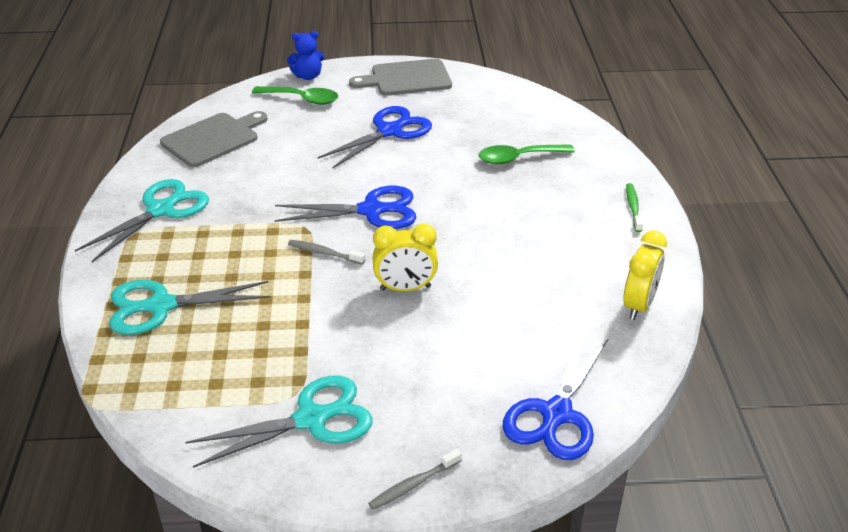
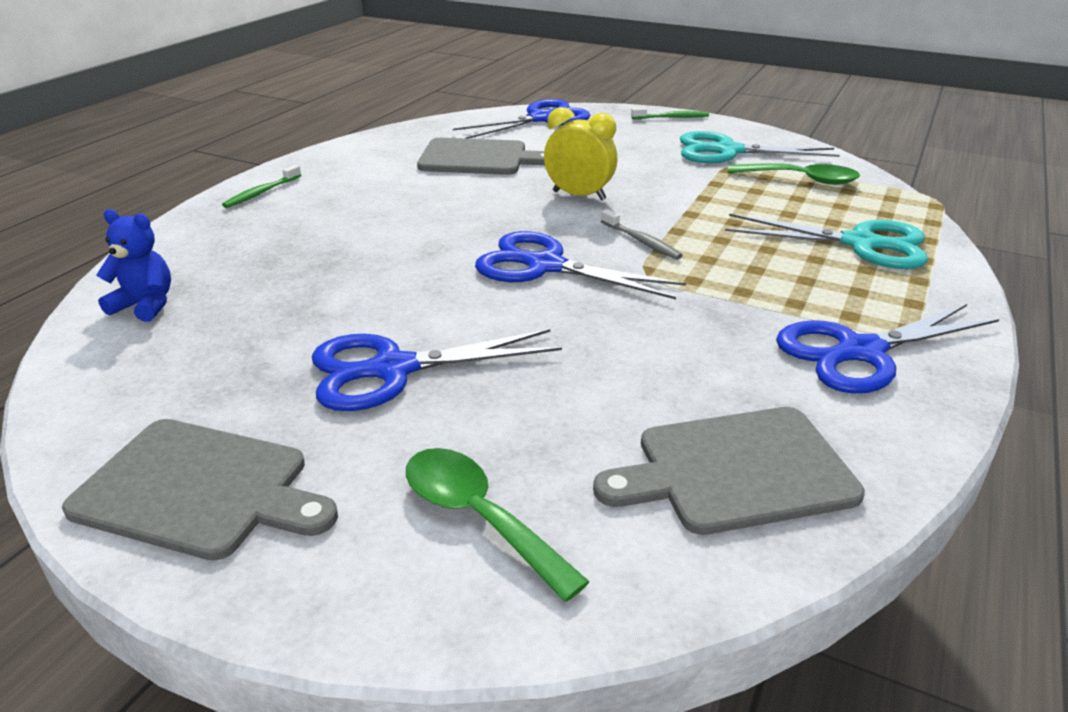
camera: 150 degrees left, 5 degrees down
turquoise scissors [75,179,209,262] -> blue scissors [776,304,999,394]
blue teddy bear [287,31,325,80] -> blue teddy bear moved to [96,209,171,322]
grey toothbrush [368,449,462,510] -> green toothbrush [631,108,709,119]
green spoon [479,144,575,164] -> green spoon moved to [728,163,860,185]
yellow clock [623,230,667,320] -> none
none -> grey cutting board [417,138,545,175]

